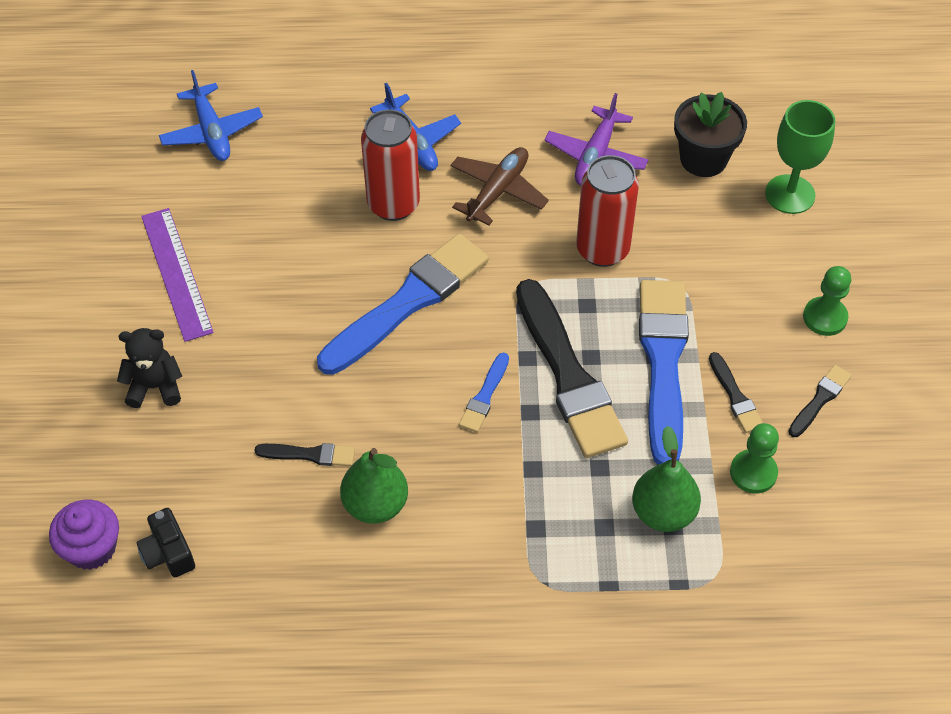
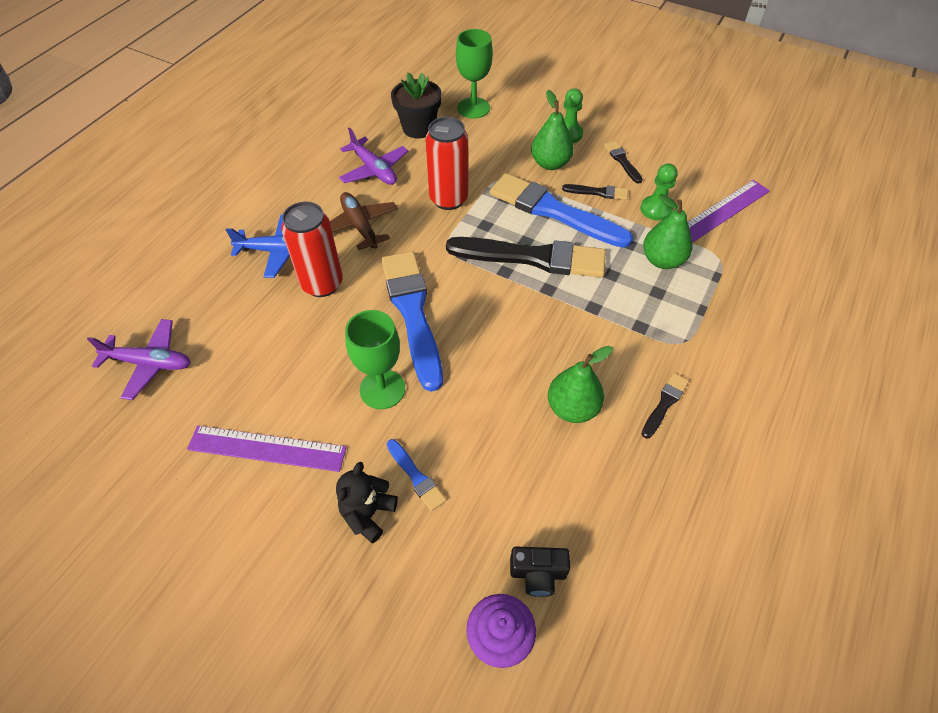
camera: 60 degrees left, 0 degrees up
blue plane [159,70,263,161] -> purple plane [87,319,191,400]
black brush [254,443,355,466] -> black brush moved to [641,373,689,438]
blue brush [459,353,509,433] -> blue brush moved to [387,439,446,511]
none -> green goblet [345,310,405,409]
none -> green pear [531,90,574,170]
none -> purple ruler [688,180,770,243]

